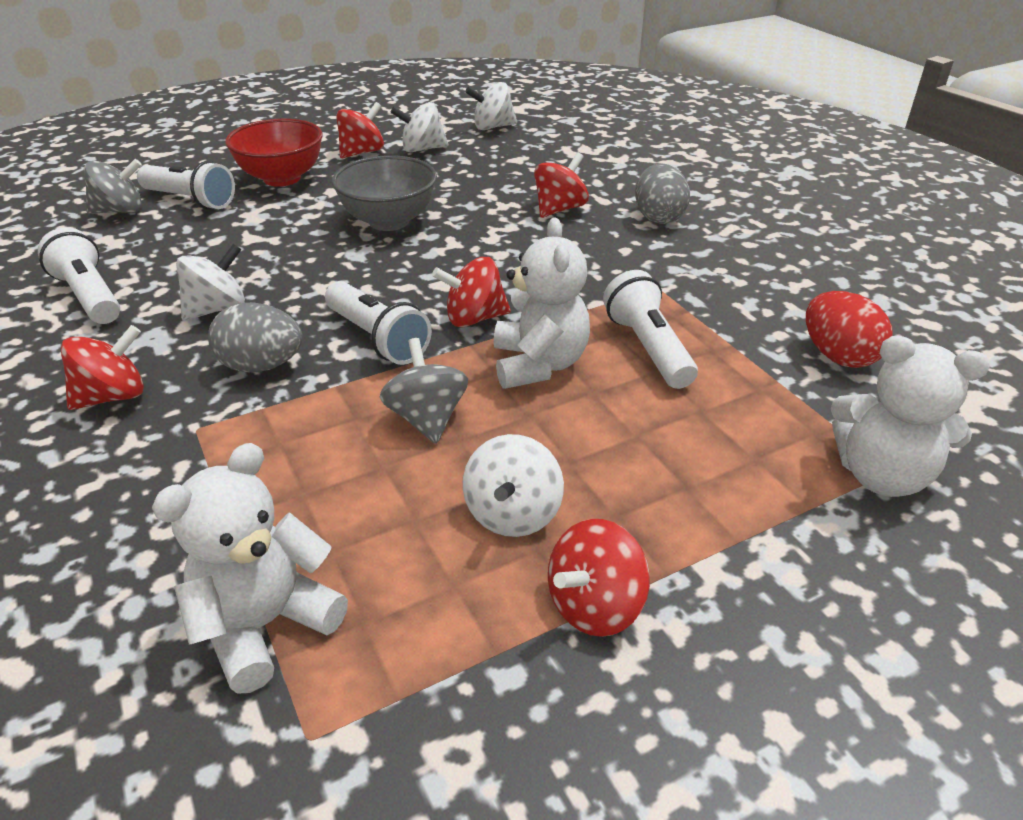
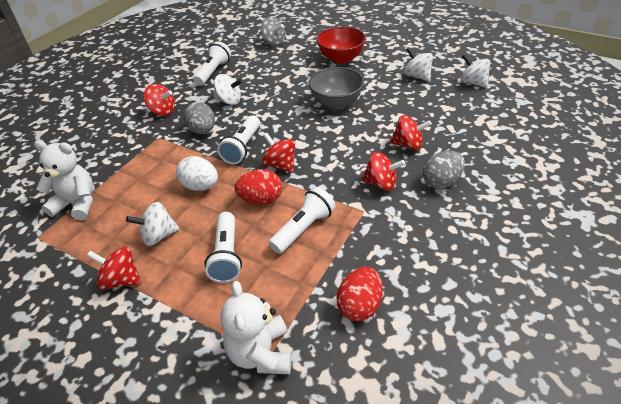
camera: 60 degrees right, 5 degrees up
white flashlight [137,161,235,210] -> white flashlight moved to [204,212,242,283]
red spinning top [336,102,384,158] -> red spinning top moved to [361,152,405,191]
grey spinning top [380,338,468,444] -> white egg [176,156,218,191]
white teddy bear [494,217,590,389] -> red egg [234,169,282,205]

